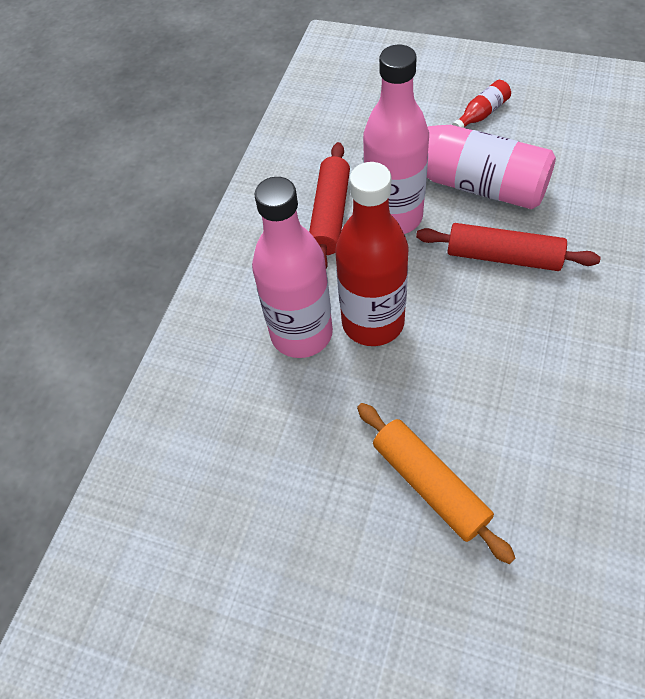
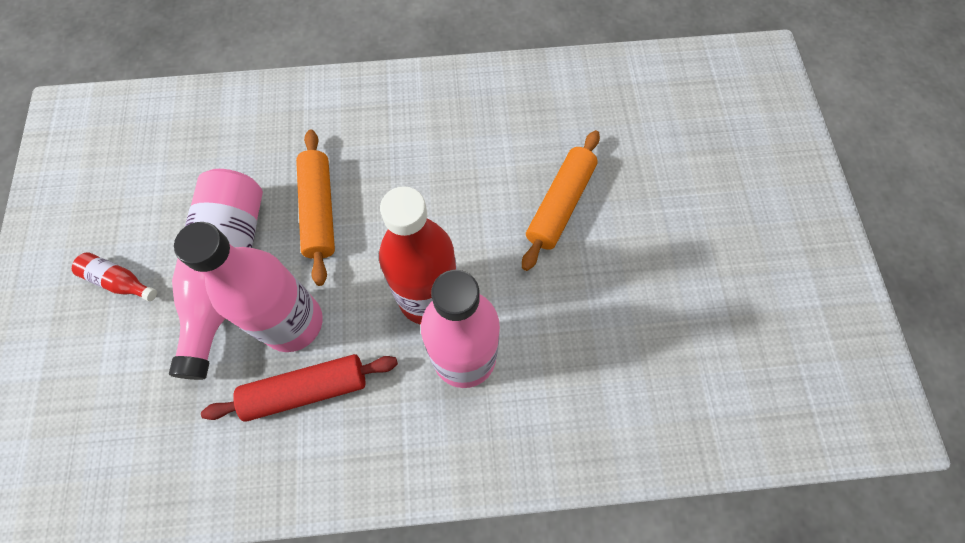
camera: 120 degrees left, 10 degrees up
red rolling pin [416,223,601,271] -> orange rolling pin [296,130,335,286]

